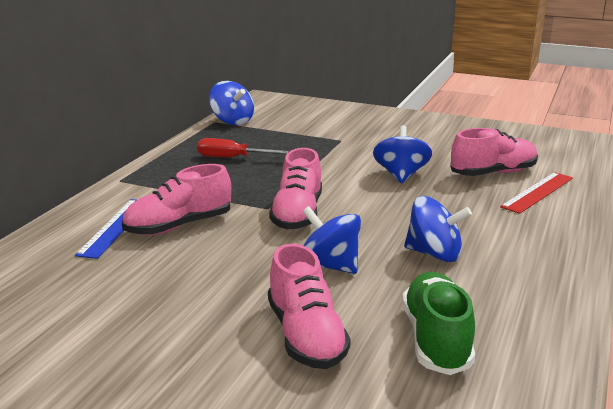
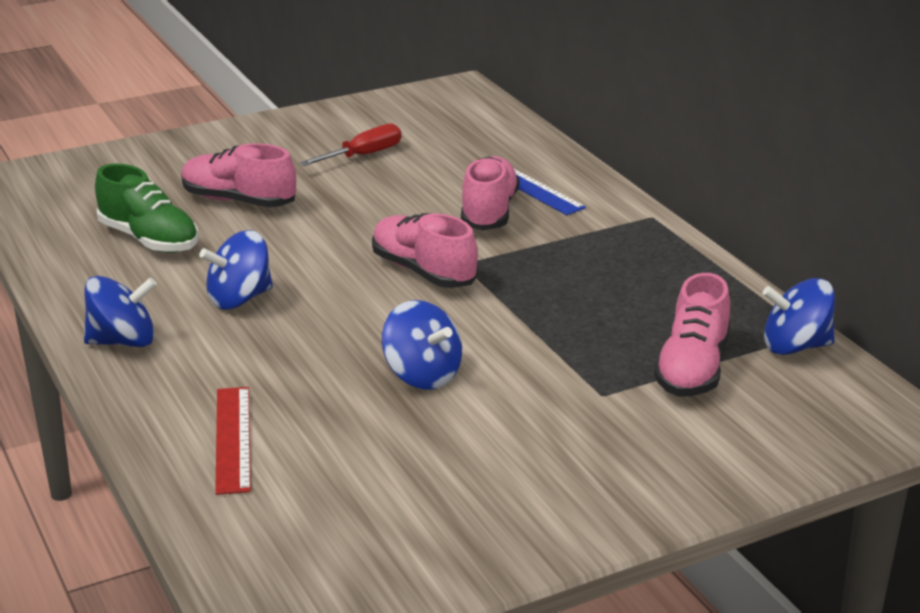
camera: 130 degrees right, 5 degrees up
red screwdriver [197,138,289,158] -> red screwdriver moved to [300,123,401,166]
blue spinning top [302,206,361,274] -> blue spinning top moved to [84,276,157,347]
pink shoe [450,128,538,176] -> pink shoe moved to [654,273,730,396]

